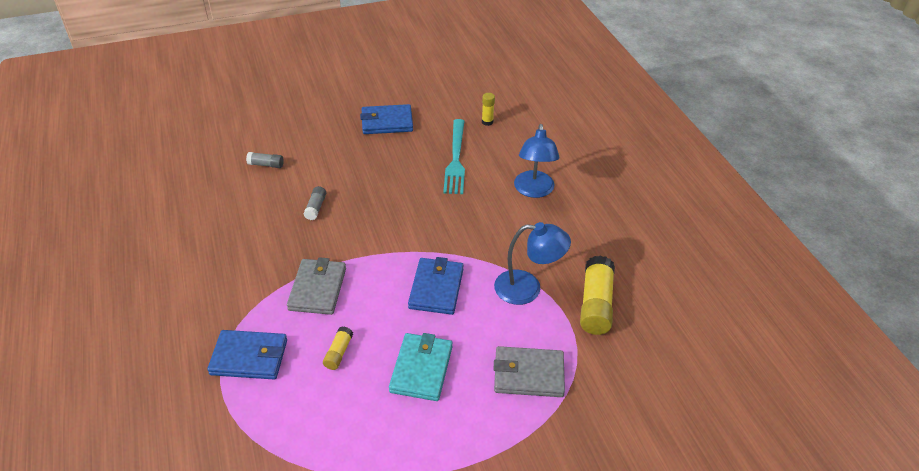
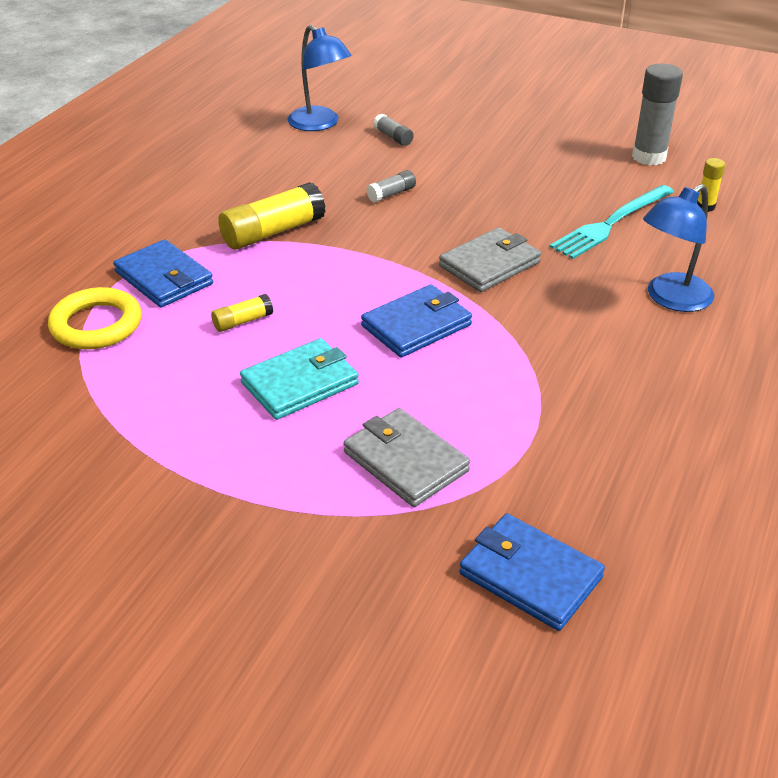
camera: 45 degrees right, 5 degrees down
grey wallet [287,257,346,315] -> grey wallet moved to [439,227,541,292]
blue wallet [360,104,413,134] -> blue wallet moved to [459,514,605,631]
blue lamp [494,222,571,305] -> blue lamp moved to [288,25,351,131]
yellow glue stick [580,255,615,335] -> yellow glue stick moved to [218,182,326,250]
none -> yellow ring [48,287,142,349]
none -> grey glue stick [632,64,683,166]

